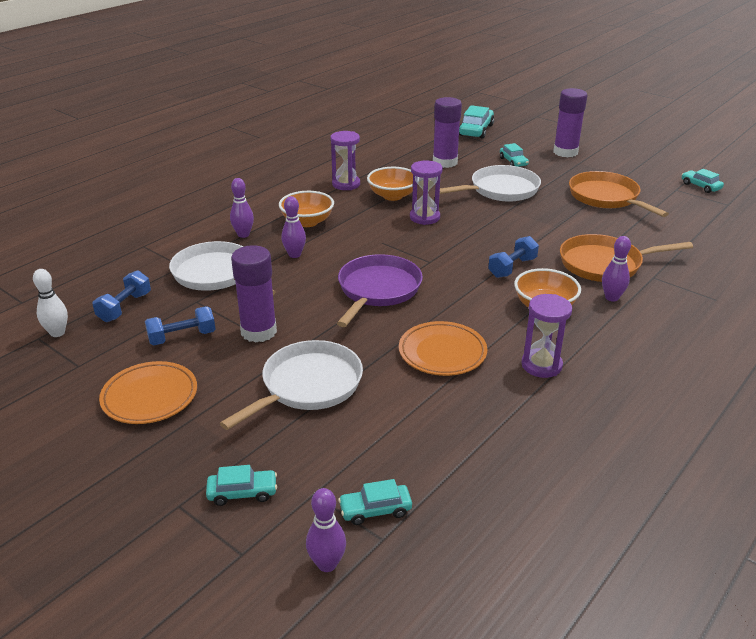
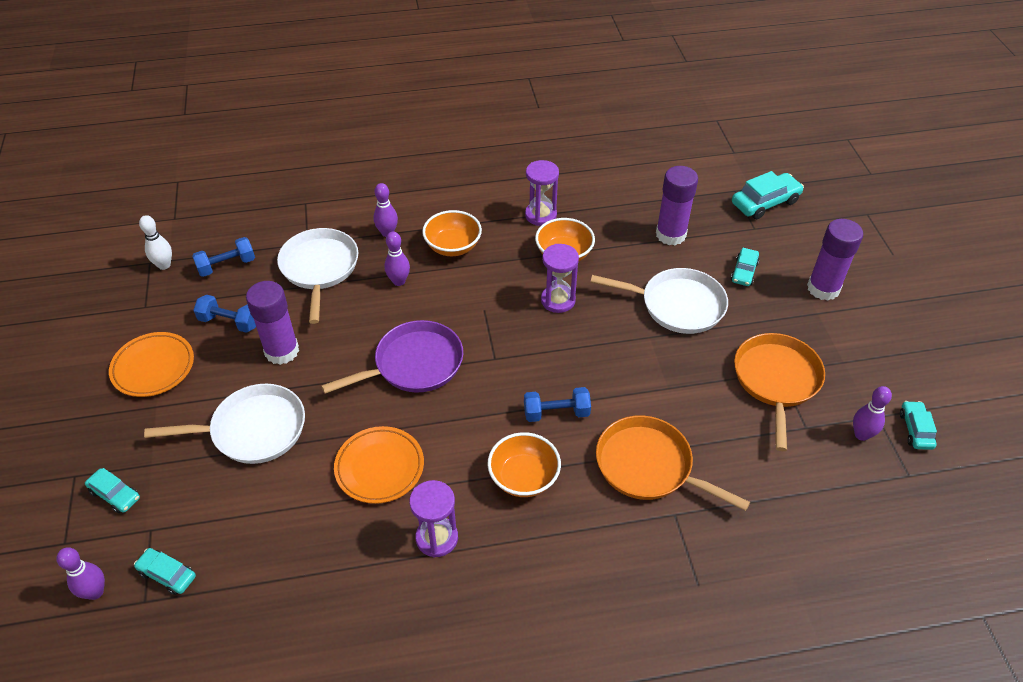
camera: 40 degrees right, 15 degrees up
purple bowling pin [602,236,631,302] -> purple bowling pin moved to [853,386,892,441]

